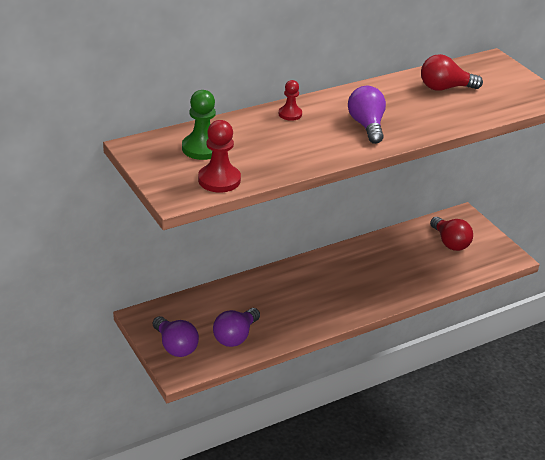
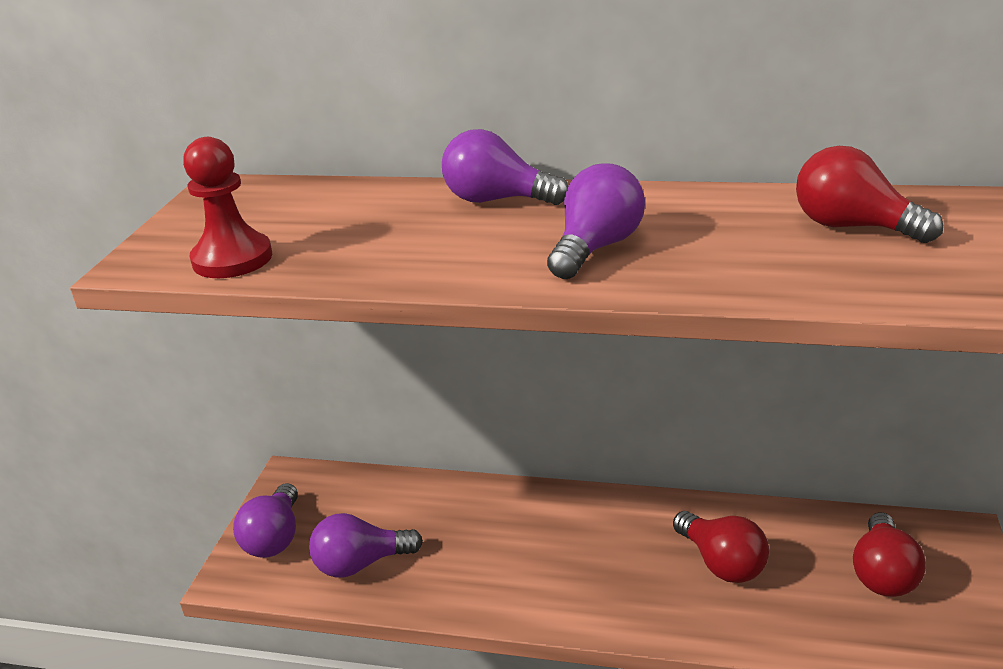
camera: 45 degrees right, 5 degrees down
green pawn [182,90,216,160] -> none
red pawn [279,80,302,121] -> purple light bulb [442,129,568,205]
none -> red light bulb [673,511,769,583]

